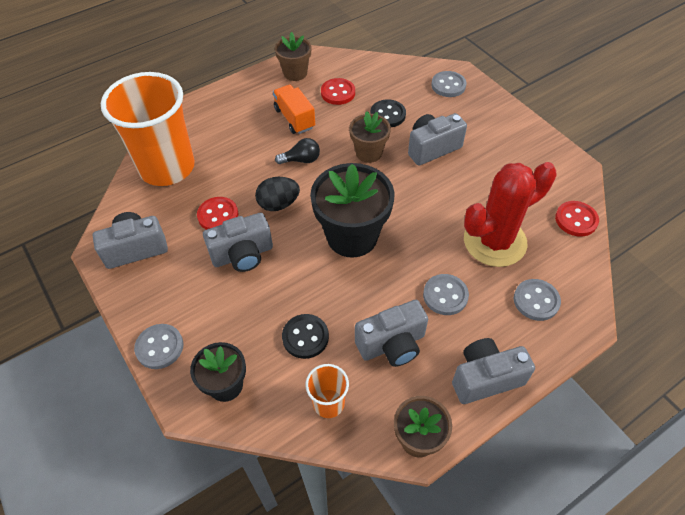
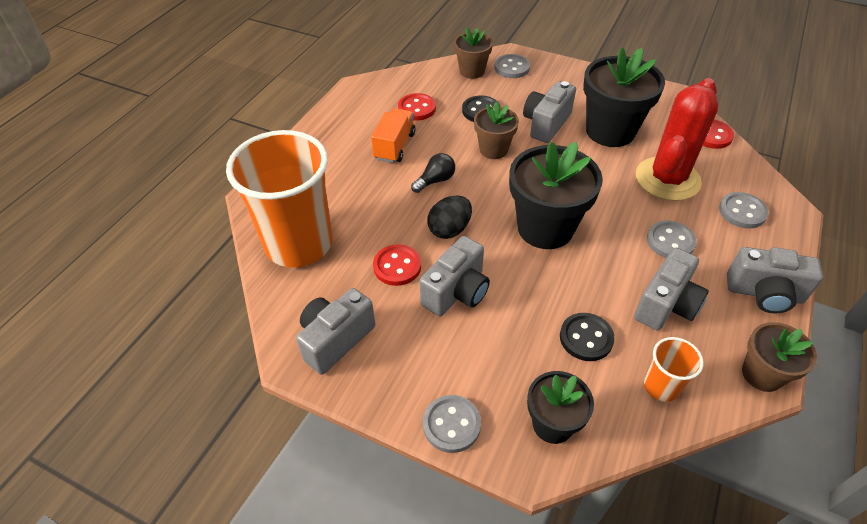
camera: 30 degrees left, 5 degrees down
orange truck [273,85,315,134] -> orange truck turned 75 degrees clockwise [371,108,415,163]
brown flower pot [275,32,311,81] -> brown flower pot moved to [454,27,493,79]
grey camera [452,338,535,404] -> grey camera turned 120 degrees counterclockwise [727,247,823,313]
none -> black flower pot [583,47,665,147]

